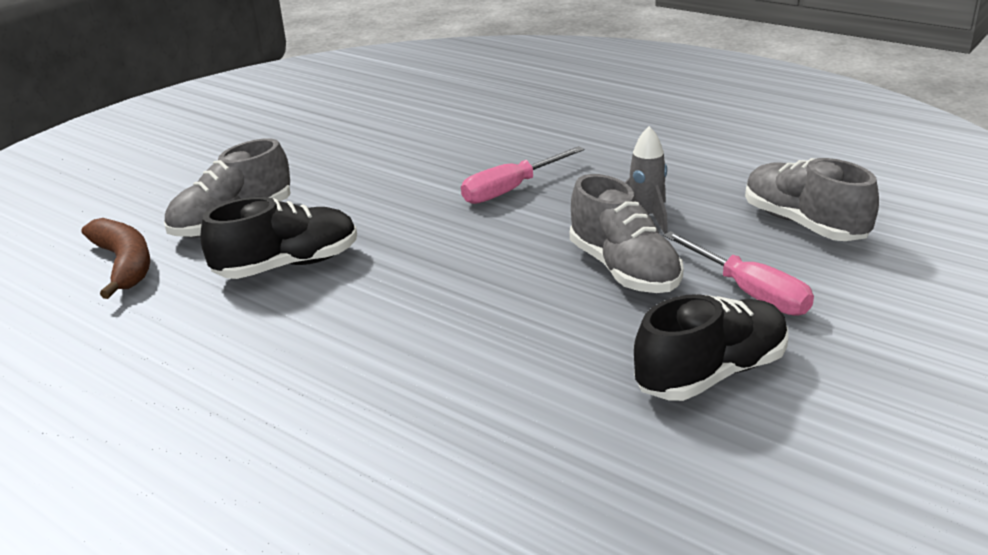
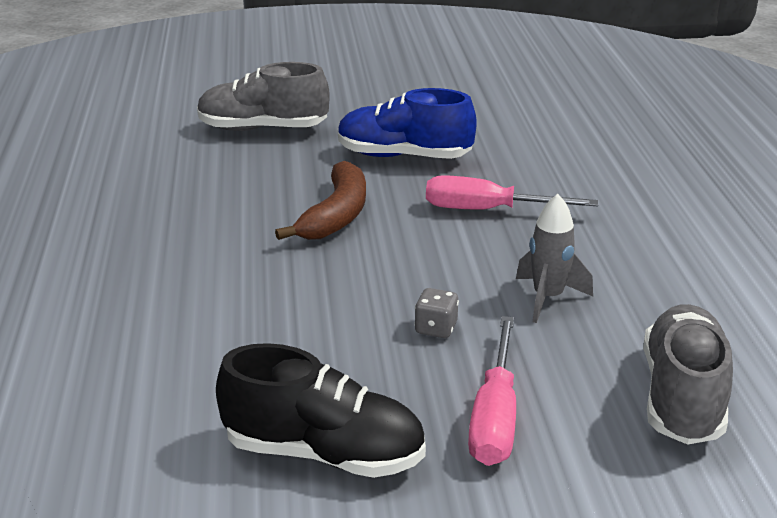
camera: 45 degrees right, 0 degrees up
brown banana [81,218,150,299] -> brown banana moved to [275,161,366,240]
black shoe [200,197,357,279] -> none
grey shoe [570,174,684,293] -> grey dice [414,288,459,338]
none -> blue shoe [338,88,477,159]

